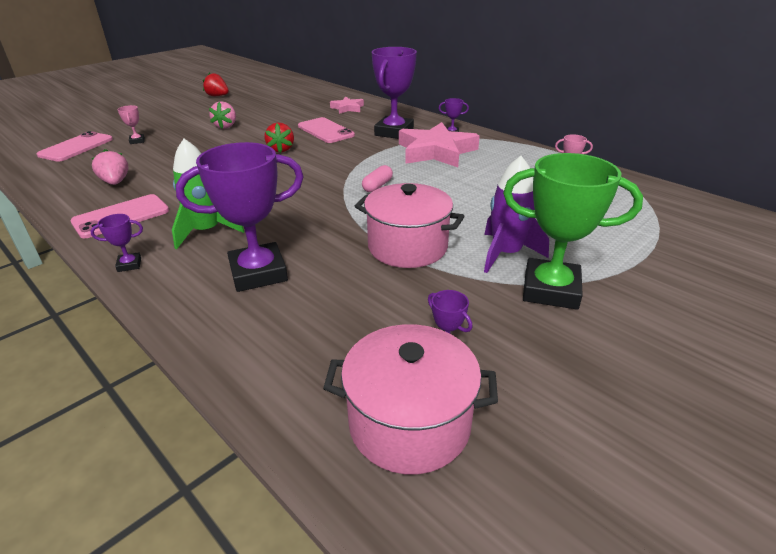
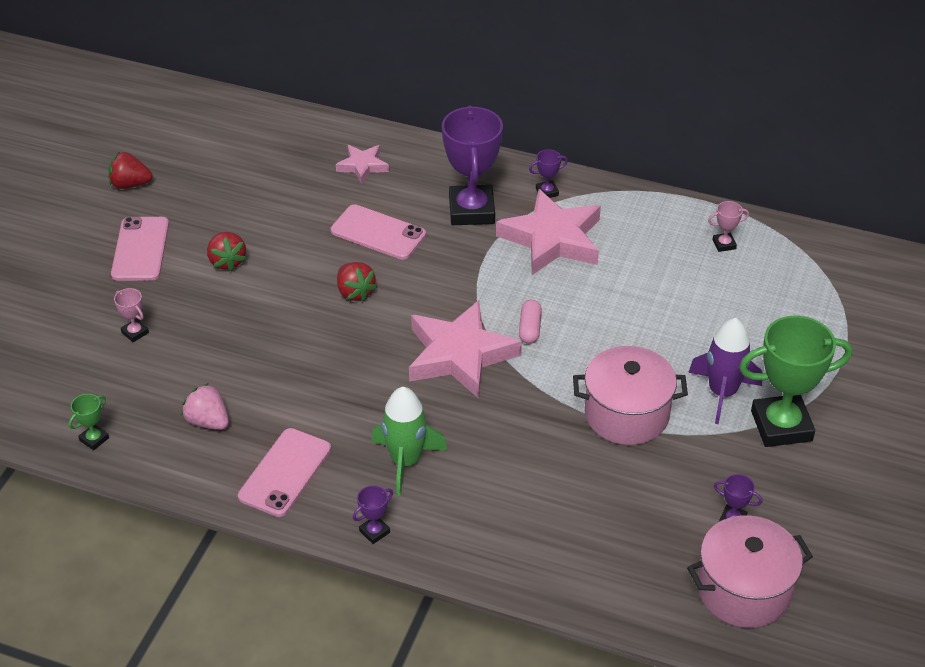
camera: 25 degrees left, 10 degrees up
pink phone [37,131,113,162] -> pink phone moved to [111,217,169,281]
purple trophy [176,142,304,292] -> none
pink strawberry [209,101,236,129] -> red strawberry [207,232,246,271]
none -> green trophy [69,394,109,450]
none -> pink star [409,300,522,399]

